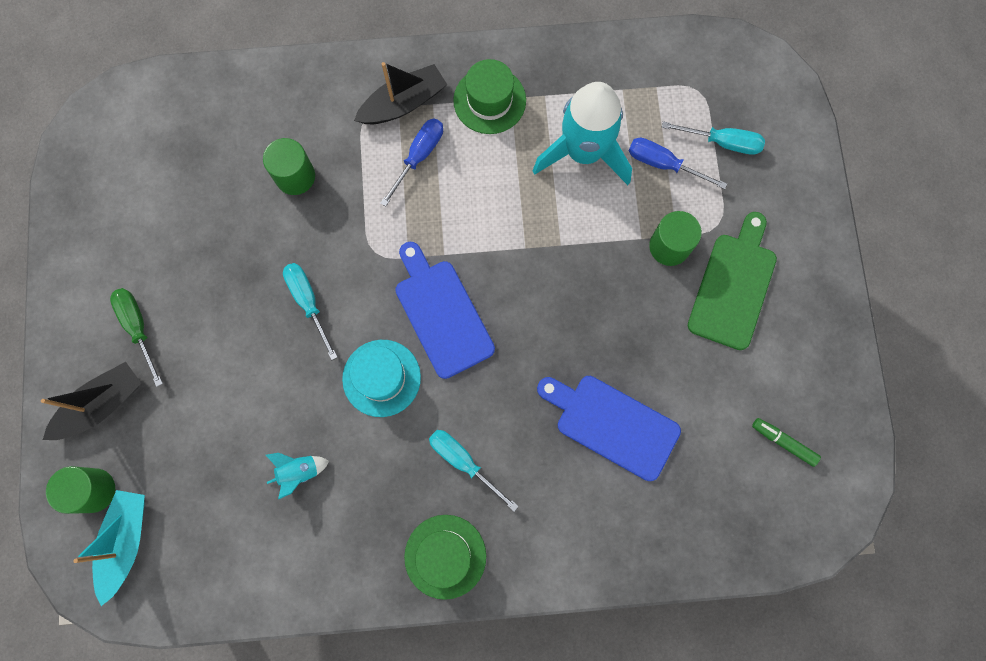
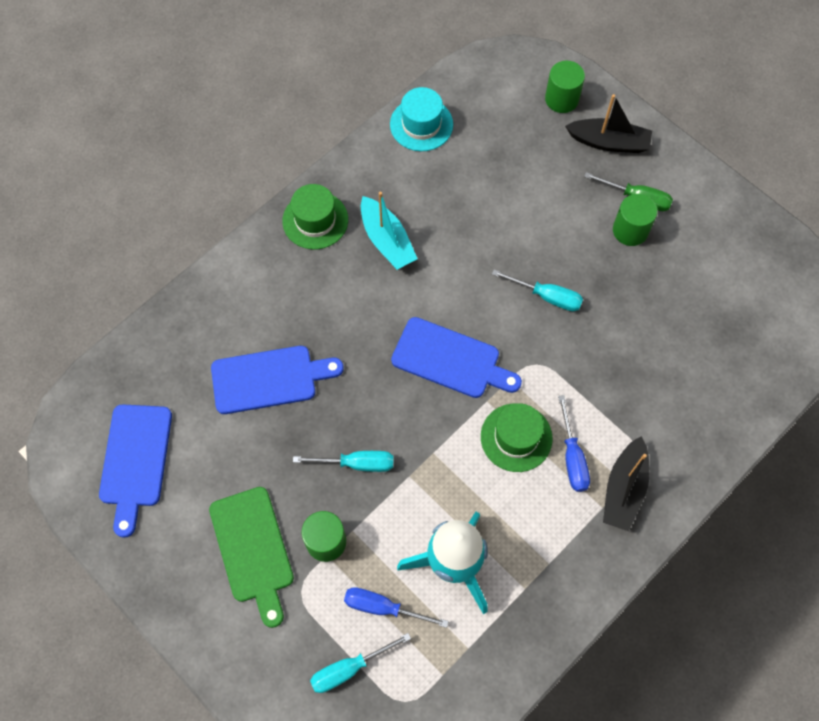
camera: 140 degrees right, 10 degrees down
black boat [41,362,141,440] -> black boat turned 90 degrees counterclockwise [565,94,652,153]
turquoise boat [73,490,145,606] -> turquoise boat moved to [361,192,418,270]
green cylinder [263,138,315,195] -> green cylinder moved to [613,194,658,246]
turquoise rocket [266,453,329,499] -> none
turquoise hat [342,340,421,417] -> turquoise hat moved to [390,87,453,151]
turquoise screwdriver [429,430,519,512] -> turquoise screwdriver moved to [293,451,393,472]
green hat [453,59,526,134] -> green hat moved to [481,403,553,472]
blue screwdriver [629,138,727,189] -> blue screwdriver turned 150 degrees counterclockwise [344,587,449,628]
green marker [752,418,821,467] -> blue cutting board [99,404,172,538]

